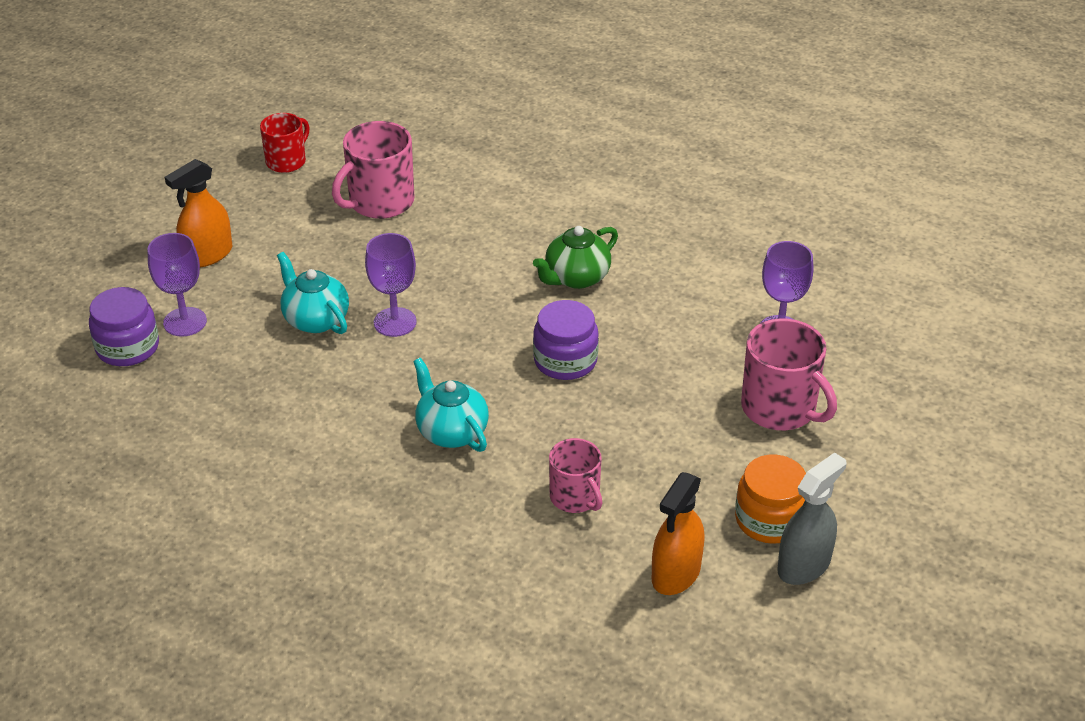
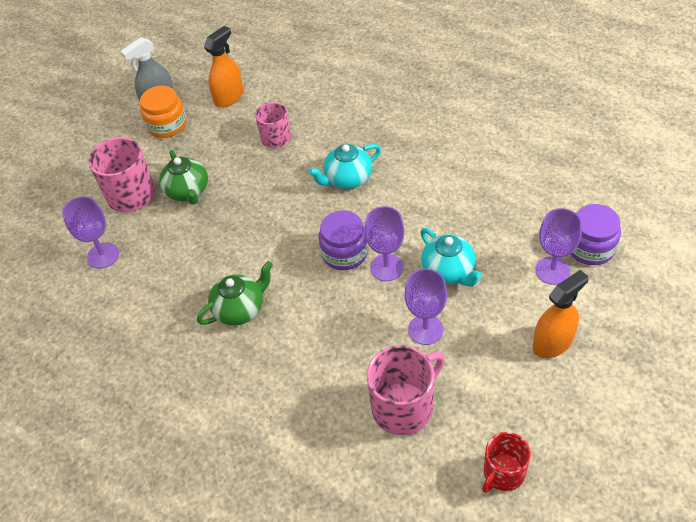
camera: 170 degrees left, 10 degrees up
turquoise teapot [413,358,489,452] -> turquoise teapot turned 90 degrees clockwise [308,144,381,189]
purple jar [533,300,599,380] -> purple jar moved to [319,210,368,270]
none -> green teapot [159,150,208,205]
none -> purple goblet [405,269,447,345]

